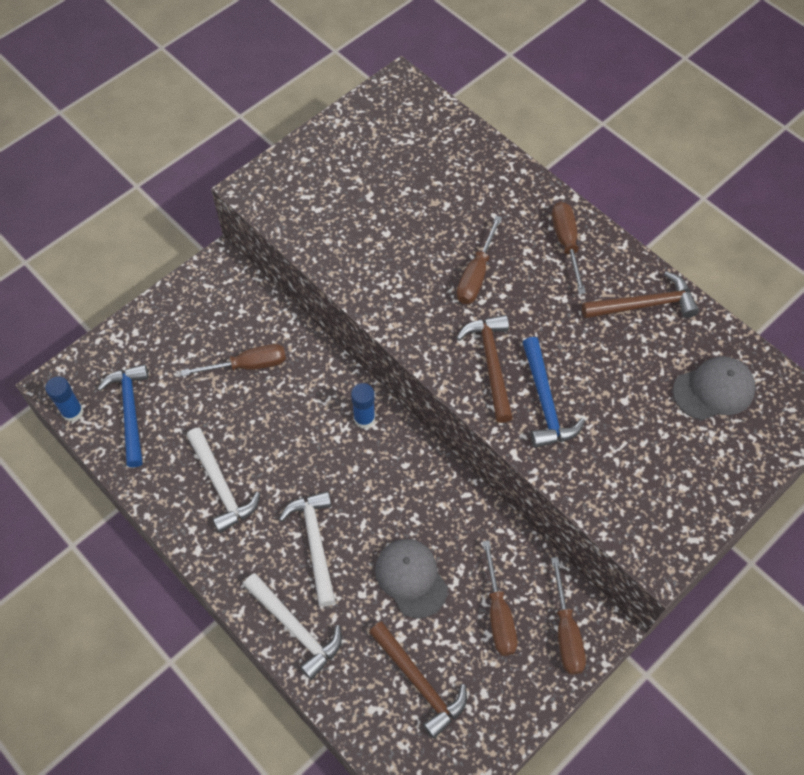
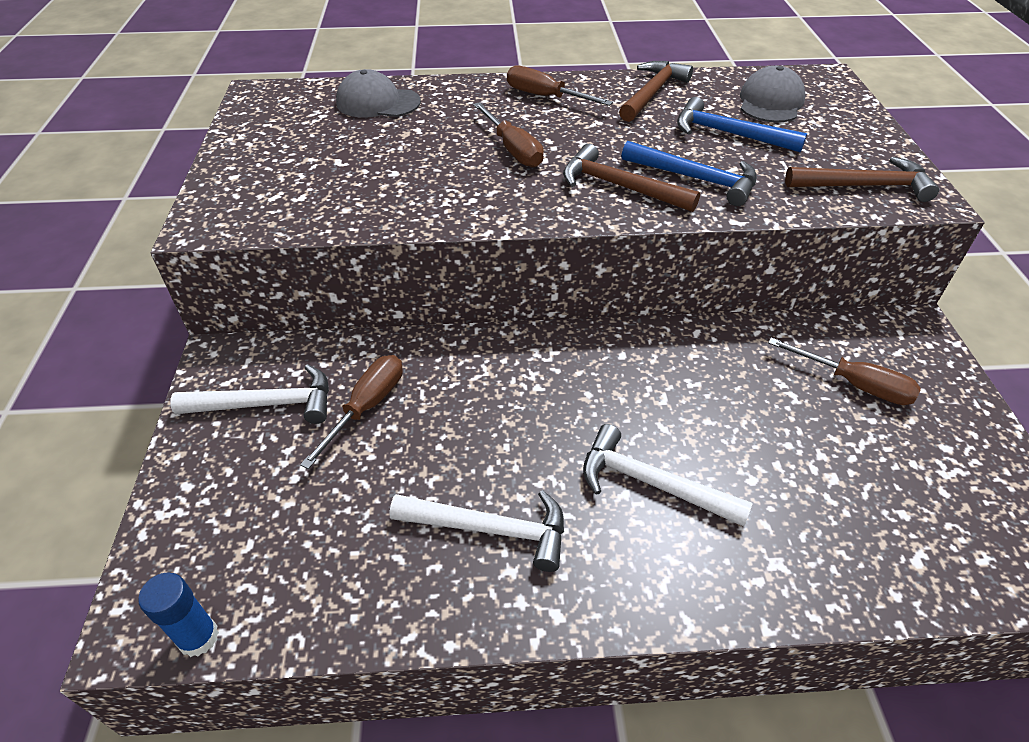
camera: 50 degrees left, 15 degrees down
blue hammer [98,364,149,468] -> blue hammer moved to [677,97,807,152]
white hammer [243,573,342,680] -> white hammer moved to [171,364,329,424]
blue glue stick [351,383,375,429] -> none
brown hammer [369,621,467,739] -> brown hammer moved to [785,156,939,202]
grey cap [375,539,448,618] -> grey cap moved to [336,69,421,118]
brown screwdriver [551,557,586,674] -> none

